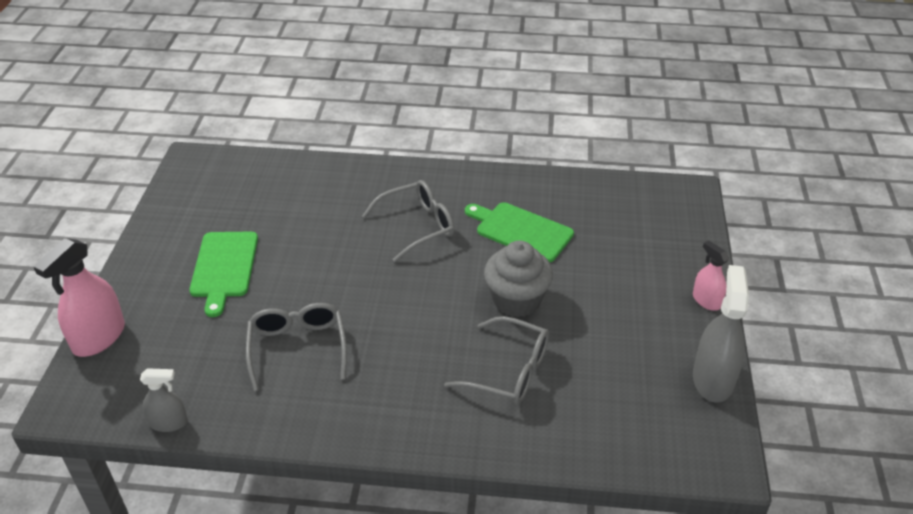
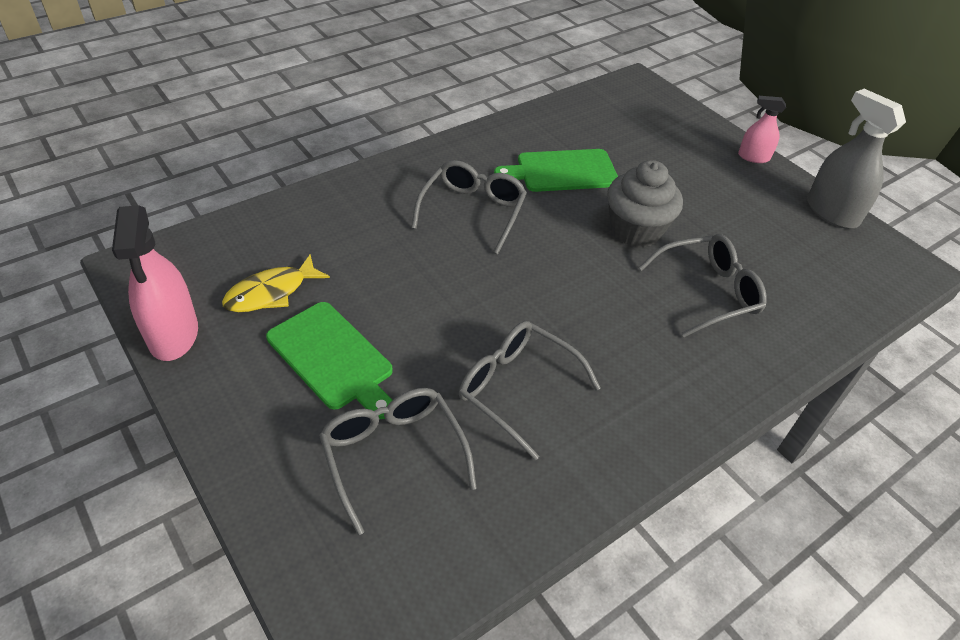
camera: 45 degrees left, 5 degrees up
pink spray bottle [33,238,125,357] -> pink spray bottle moved to [112,205,198,361]
grey spray bottle [140,368,188,432] -> none
none -> yellow fish [222,254,330,312]
none -> grey glasses [319,388,477,535]

